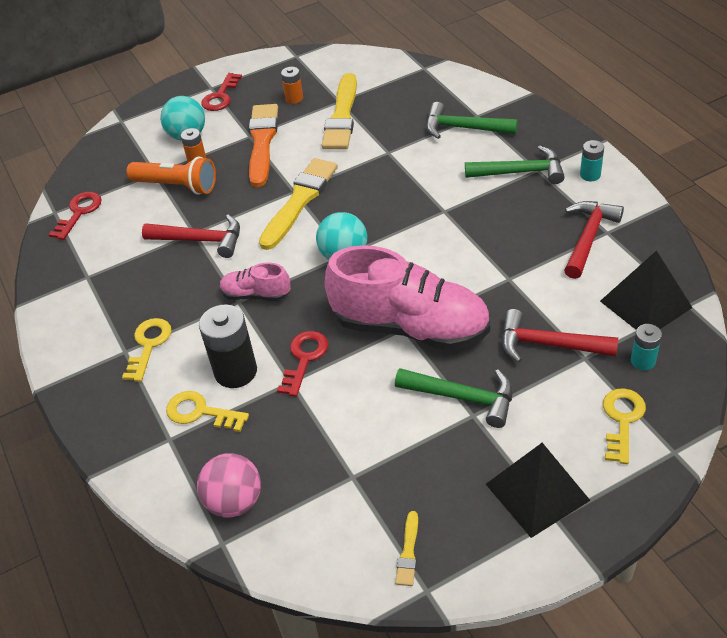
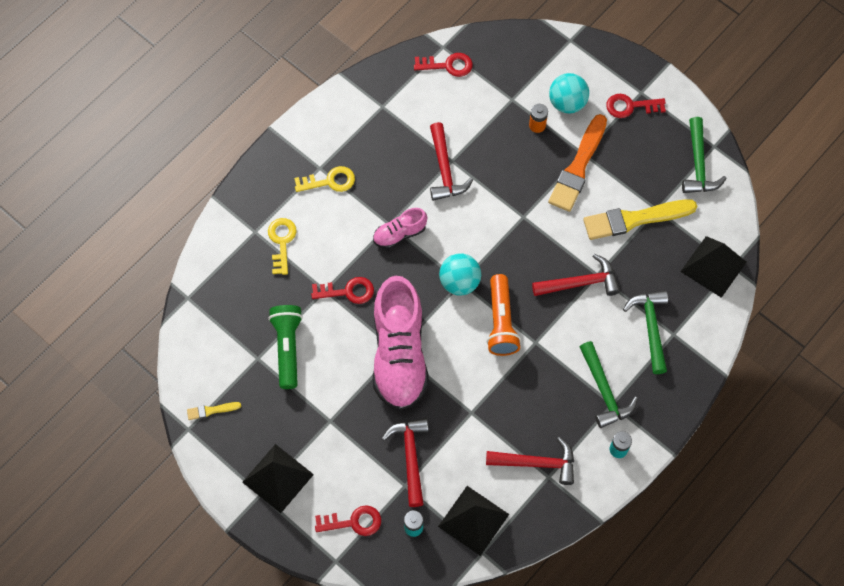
camera: 65 degrees right, 20 degrees up
orange flashlight [126,157,216,195] -> orange flashlight moved to [486,274,521,356]
pink ball [197,453,261,518] -> none
black battery [199,304,257,388] -> none
pink shoe [220,263,291,301] -> pink shoe turned 105 degrees counterclockwise [373,208,427,249]
orange brush [249,104,278,187] -> orange brush turned 135 degrees clockwise [548,114,607,212]
yellow brush [259,158,338,250] -> none
orange battery [281,67,303,104] -> none
green hammer [395,368,513,428] -> green hammer moved to [682,117,727,193]
yellow key [603,389,646,464] -> red key [315,505,381,536]
none -> green flashlight [268,305,303,389]
none -> red hammer [532,254,620,296]
none -> black pyramid [680,236,746,298]

